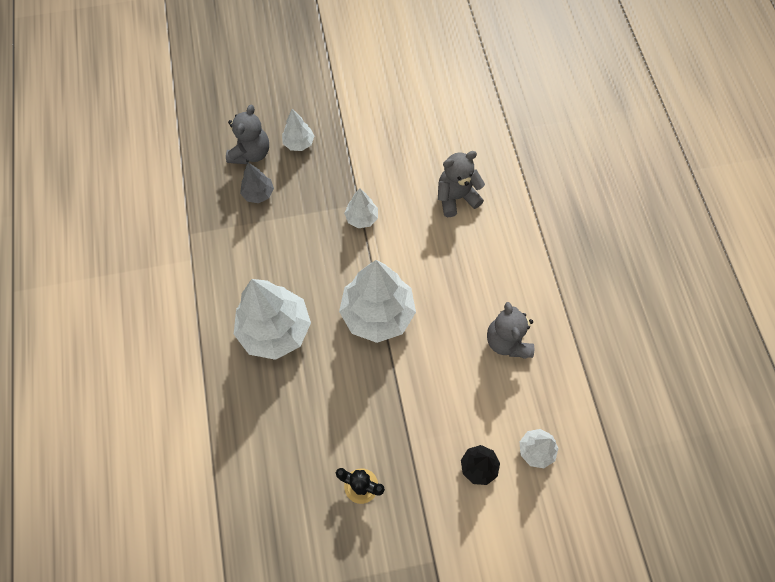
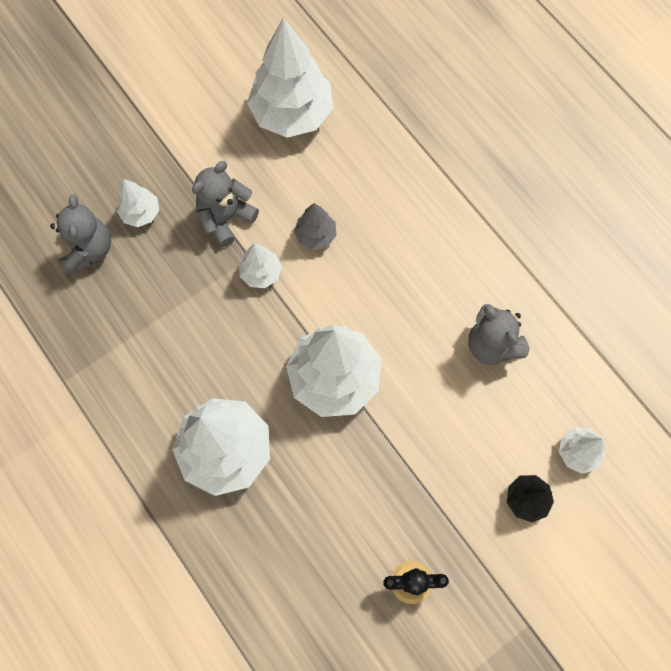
camera: 25 degrees left, 5 degrees up
grey tree [240,163,274,203] -> grey tree moved to [294,203,337,250]
grey teddy bear [438,151,485,217] -> grey teddy bear moved to [192,161,259,247]
none -> white tree [247,18,333,138]

